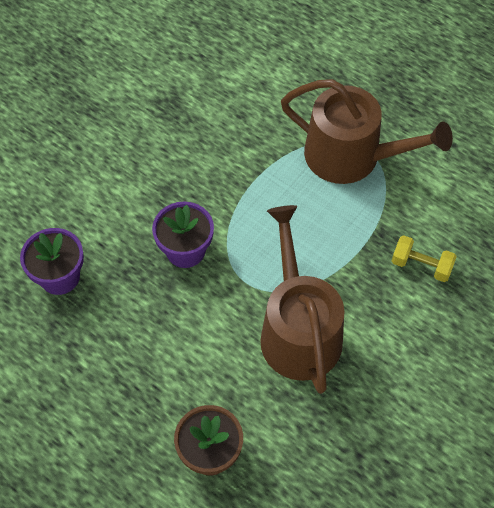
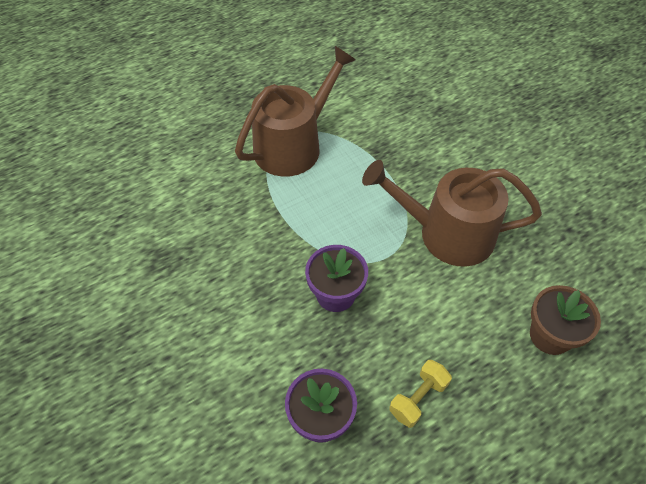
camera: 70 degrees left, 5 degrees down
yellow dumbbell [392,235,457,282] -> yellow dumbbell moved to [389,360,452,428]

